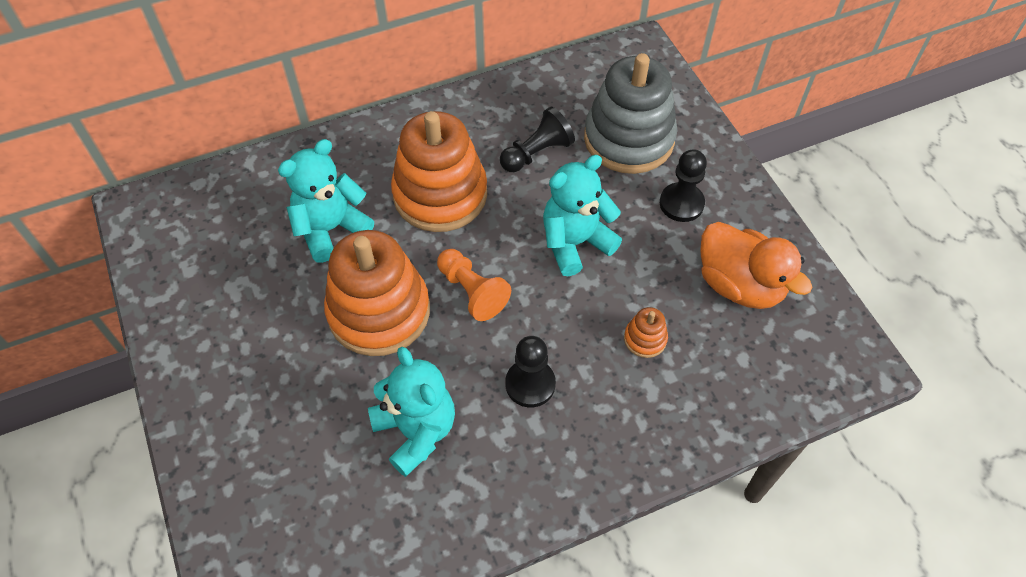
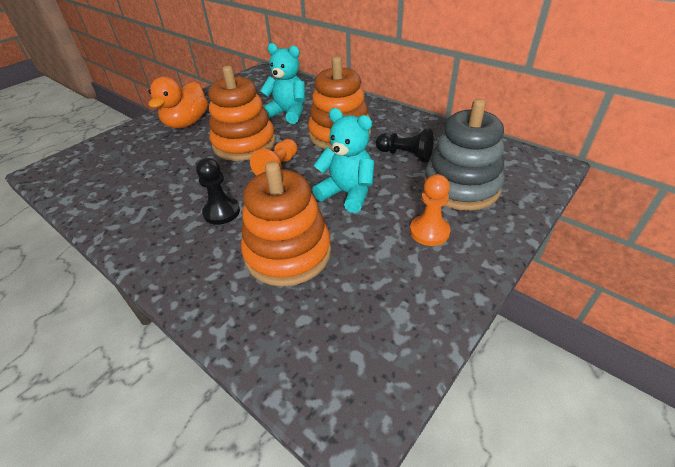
camera: 65 degrees right, 15 degrees down
turquoise teddy bear [368,347,455,477] -> none
orange stacking toy [624,307,668,358] -> orange stacking toy [241,161,331,286], size x2.43
black pawn [660,149,707,222] -> orange pawn [410,174,450,246]
orange duck [700,222,812,309] -> orange duck moved to [148,77,208,128]

